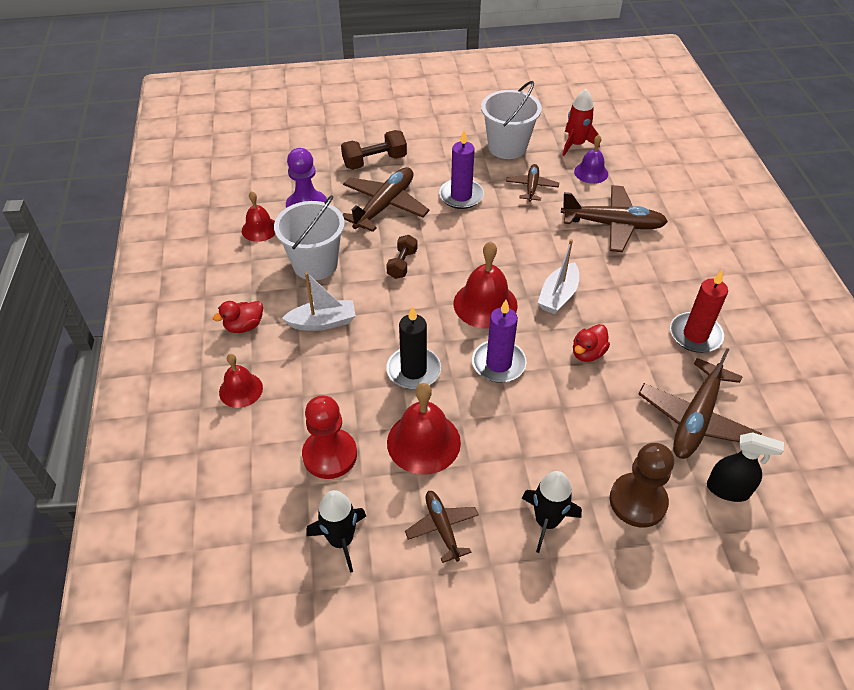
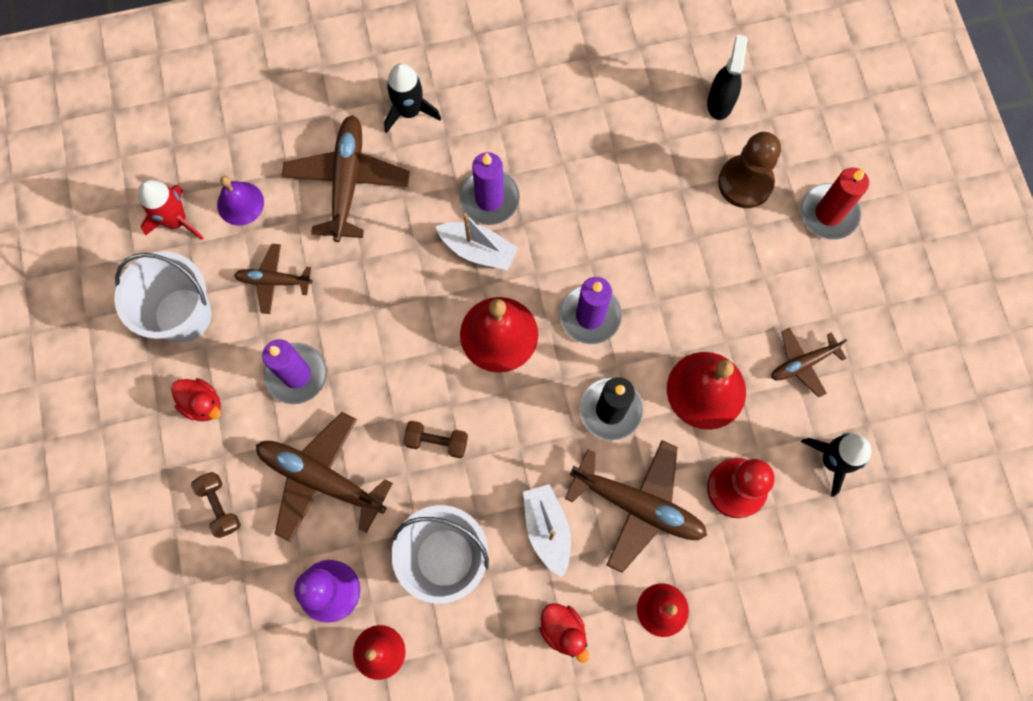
camera: 95 degrees left, 25 degrees up
brown dumbbell [341,130,407,170] -> brown dumbbell [191,472,241,538], size x0.66
black rocket [522,471,582,553] -> black rocket moved to [384,63,441,133]
red duck [573,324,610,362] -> red duck moved to [171,378,221,421]
brown plane [639,348,762,459] -> brown plane moved to [565,440,707,573]
red candle [670,270,728,353] -> red candle moved to [801,168,869,240]
none -> purple candle [459,152,520,225]

